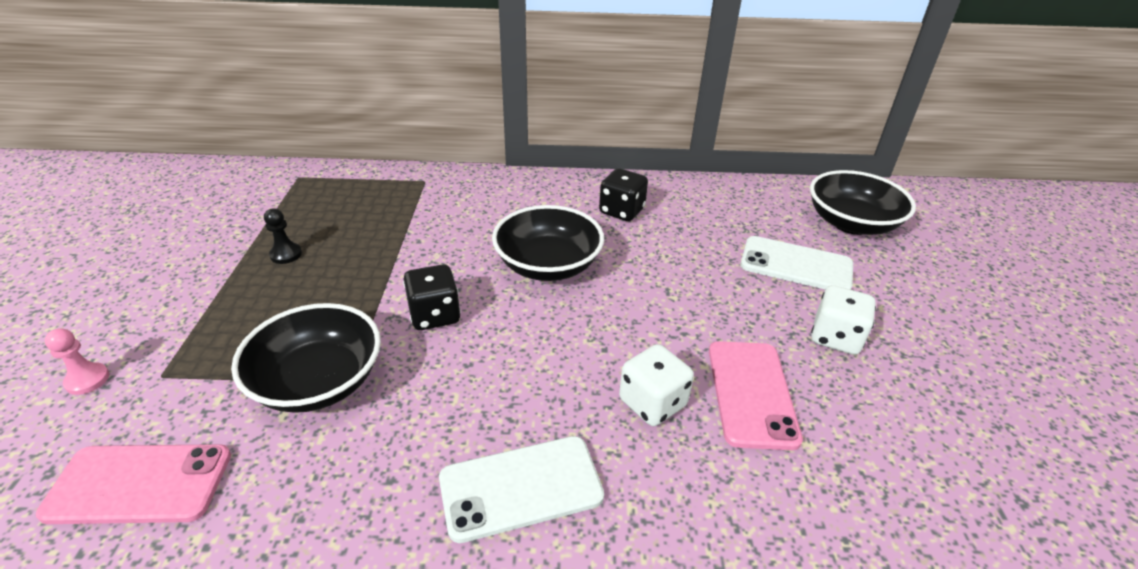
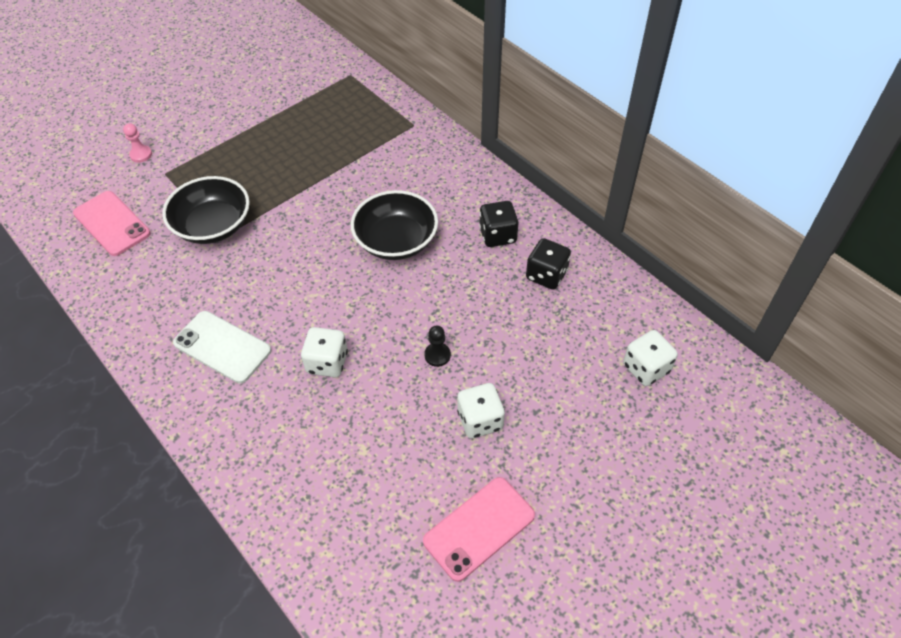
camera: 50 degrees right, 15 degrees up
black pawn [264,208,302,264] -> black pawn moved to [424,326,451,367]
black dice [403,264,461,330] -> black dice moved to [526,238,571,290]
pink phone [709,341,803,450] -> pink phone moved to [423,477,535,582]
white phone [740,236,853,290] -> none
black bowl [810,170,916,235] -> white dice [623,330,678,386]

